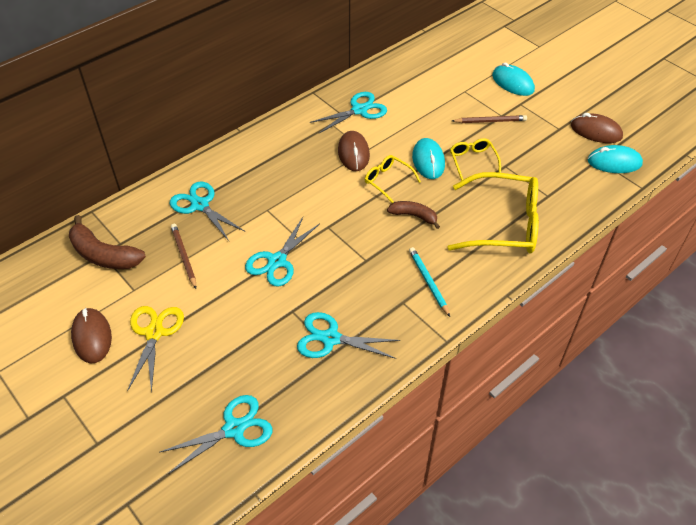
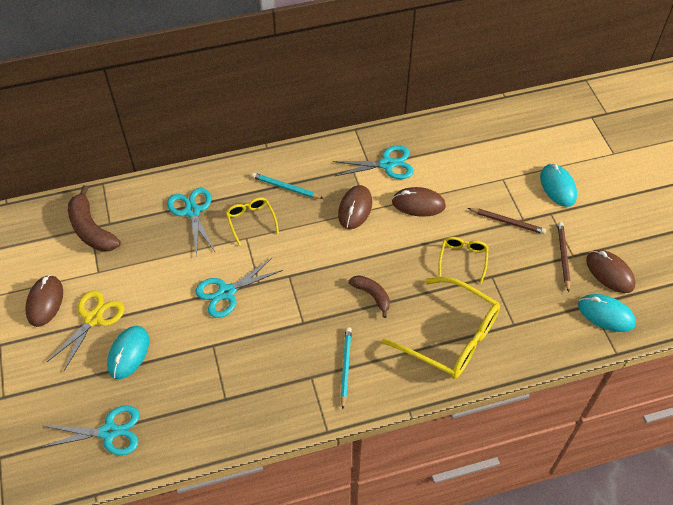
camera: 25 degrees right, 5 degrees up
brown pencil [171,224,196,289] -> brown pencil moved to [558,222,571,292]
turquoise scissors [297,312,400,359] -> none
yellow glasses [365,155,421,203] -> yellow glasses moved to [226,197,279,246]
turquoise mouse [412,138,445,179] -> turquoise mouse moved to [107,326,149,379]
none -> turquoise pencil [251,173,324,199]
none -> brown mouse [392,187,446,217]

